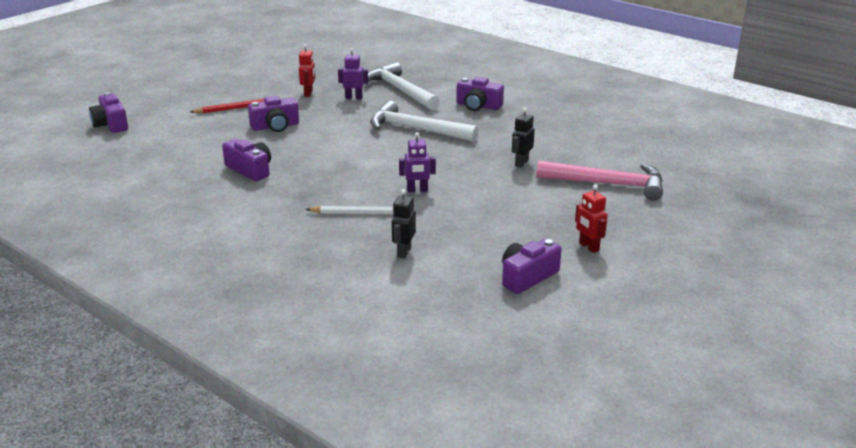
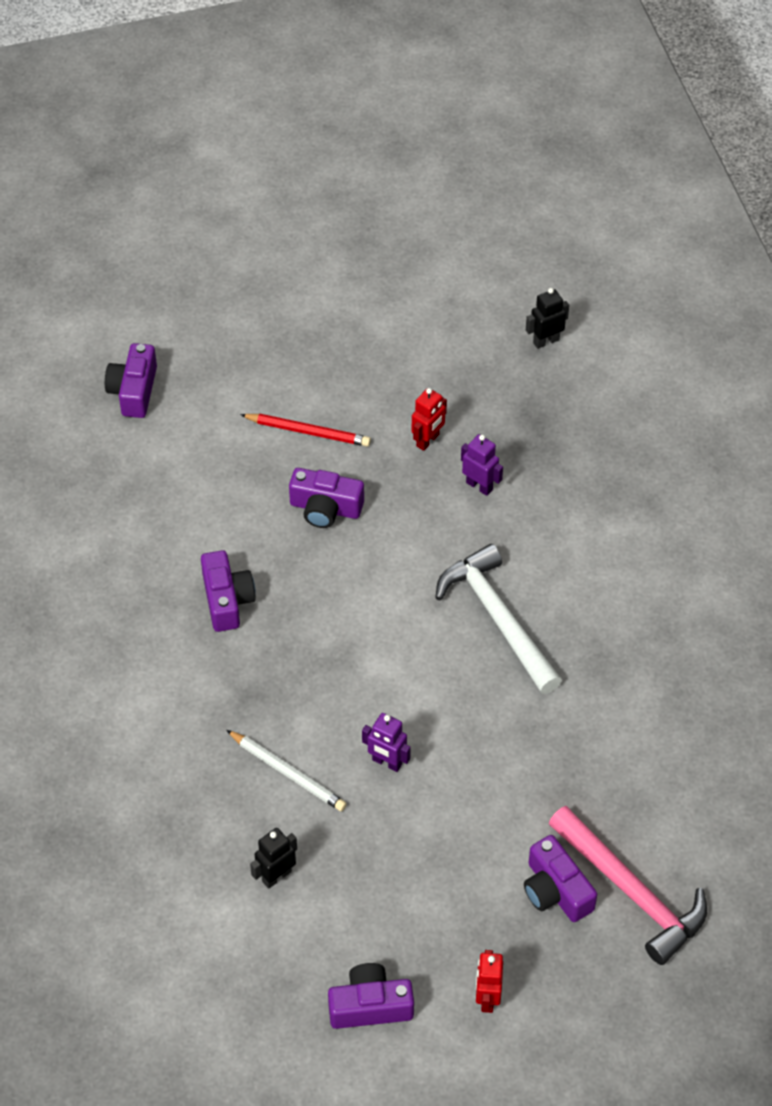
camera: 35 degrees right, 25 degrees up
white hammer [368,62,440,110] -> none
purple camera [456,77,504,111] -> purple camera moved to [524,835,597,922]
black robot [512,107,535,168] -> black robot moved to [526,288,569,349]

